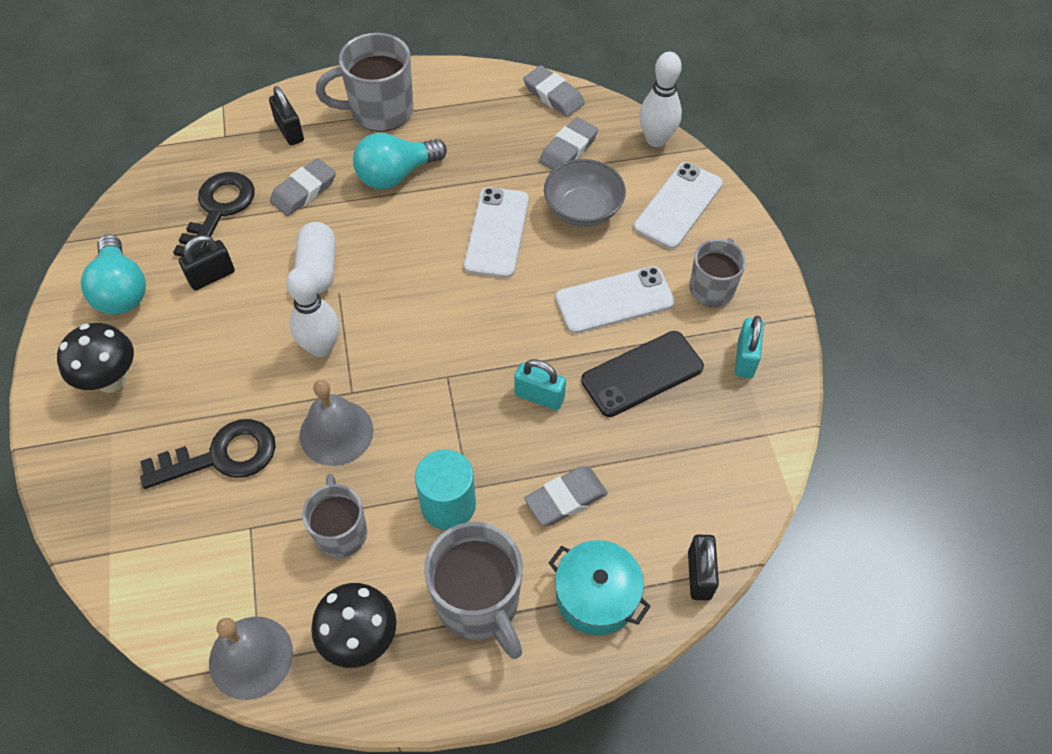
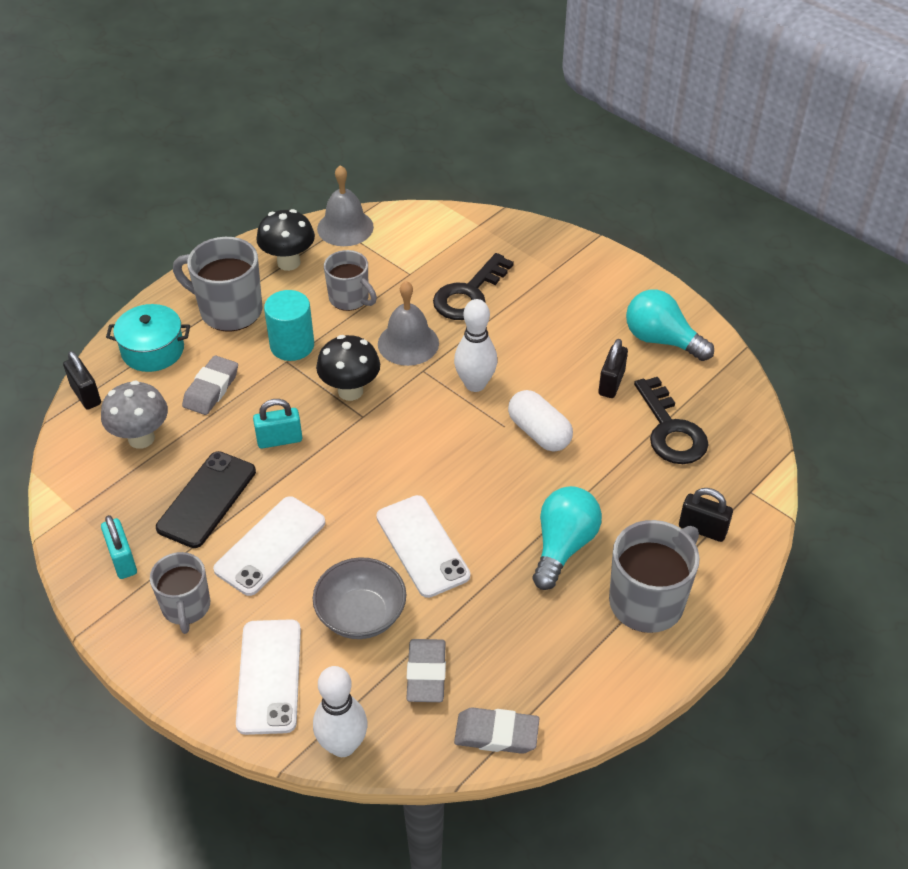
camera: 145 degrees right, 10 degrees down
black mushroom [57,323,134,393] -> black mushroom moved to [316,335,380,401]
grey eraser [270,158,336,216] -> none
none -> grey mushroom [101,380,168,449]

